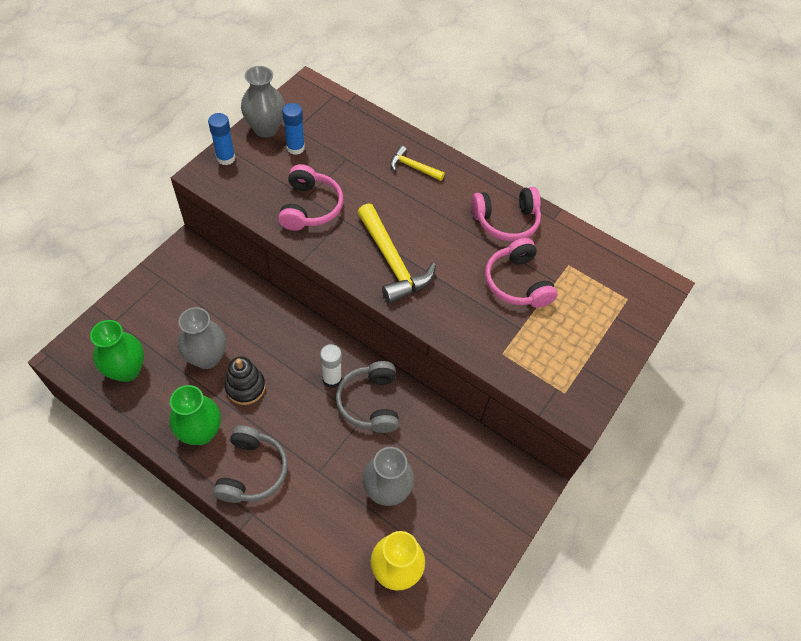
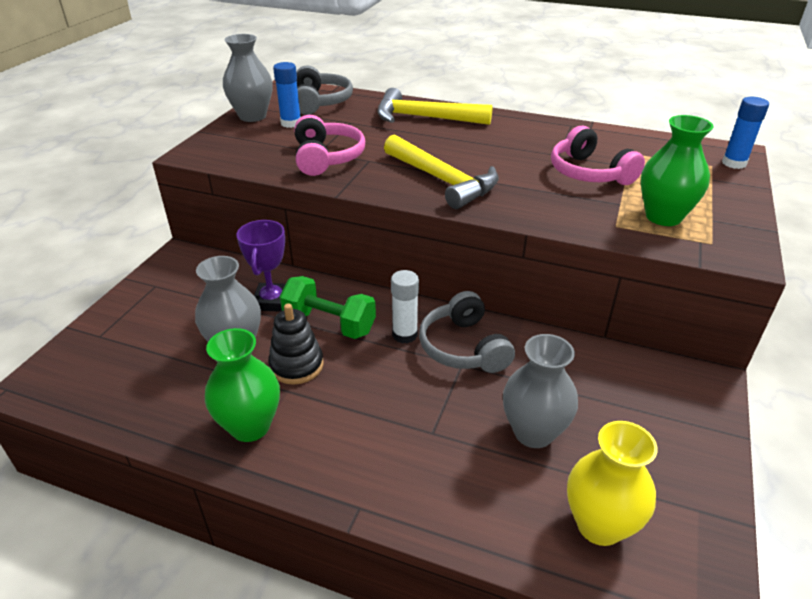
camera: 10 degrees left, 20 degrees down
green vase [90,320,144,382] -> green vase moved to [641,115,714,226]
blue glue stick [208,113,235,165] -> blue glue stick moved to [722,97,769,169]
grey headphones [213,425,288,503] -> grey headphones moved to [297,66,353,115]
yellow hammer [390,146,445,181] -> yellow hammer [377,88,493,125], size x1.86
pink headphones [471,187,541,241] -> none
none -> purple trophy [236,220,285,312]
none -> green dumbbell [280,276,376,339]

